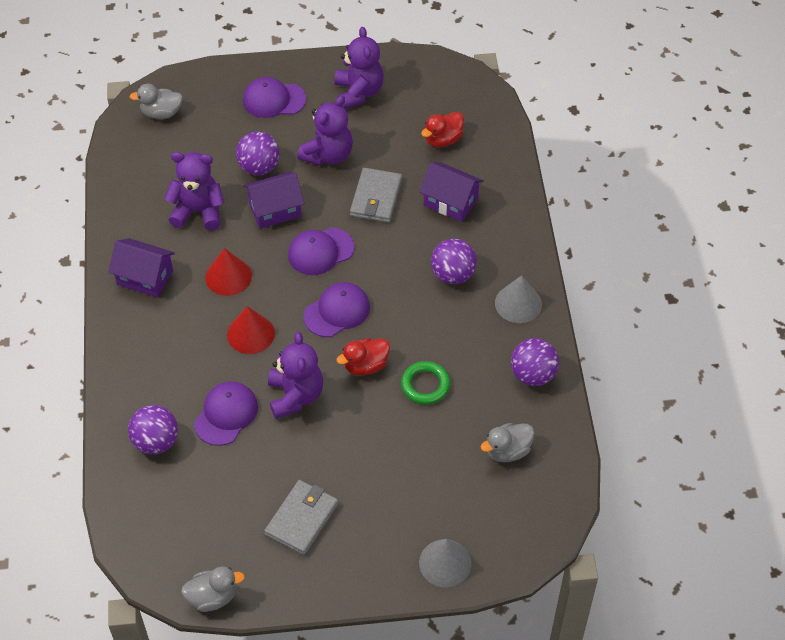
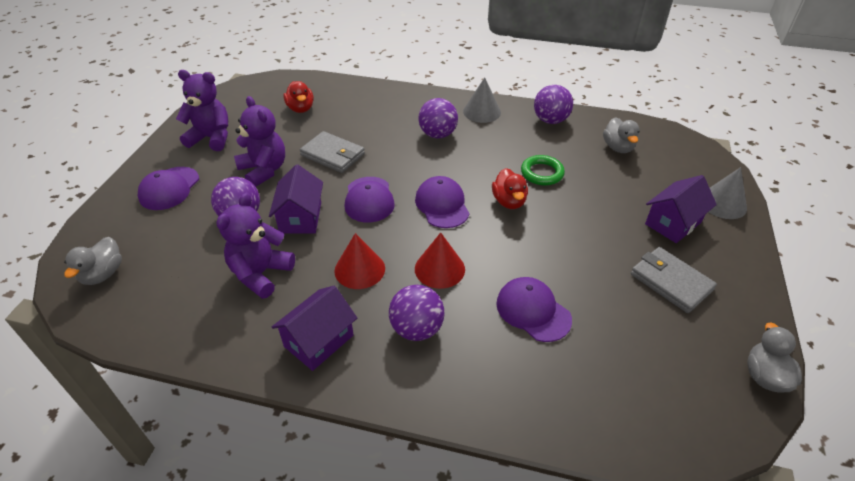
camera: 70 degrees left, 10 degrees down
purple ball [128,405,178,455] -> purple ball moved to [389,285,445,341]
purple teddy bear [268,332,323,419] -> none
purple house [419,162,484,222] -> purple house moved to [645,175,717,243]

